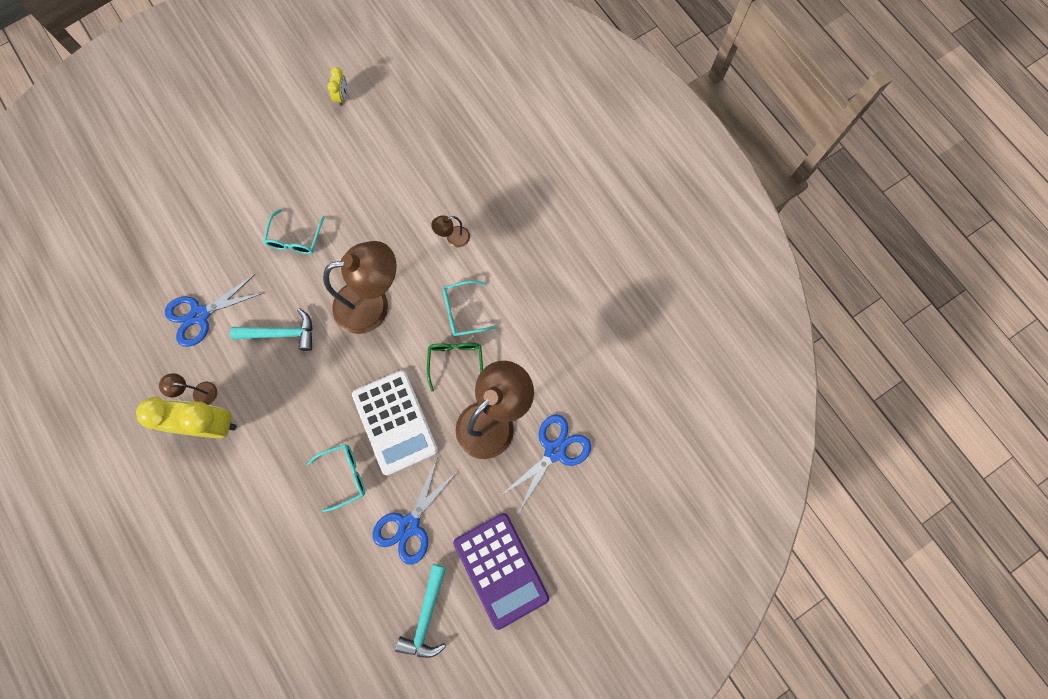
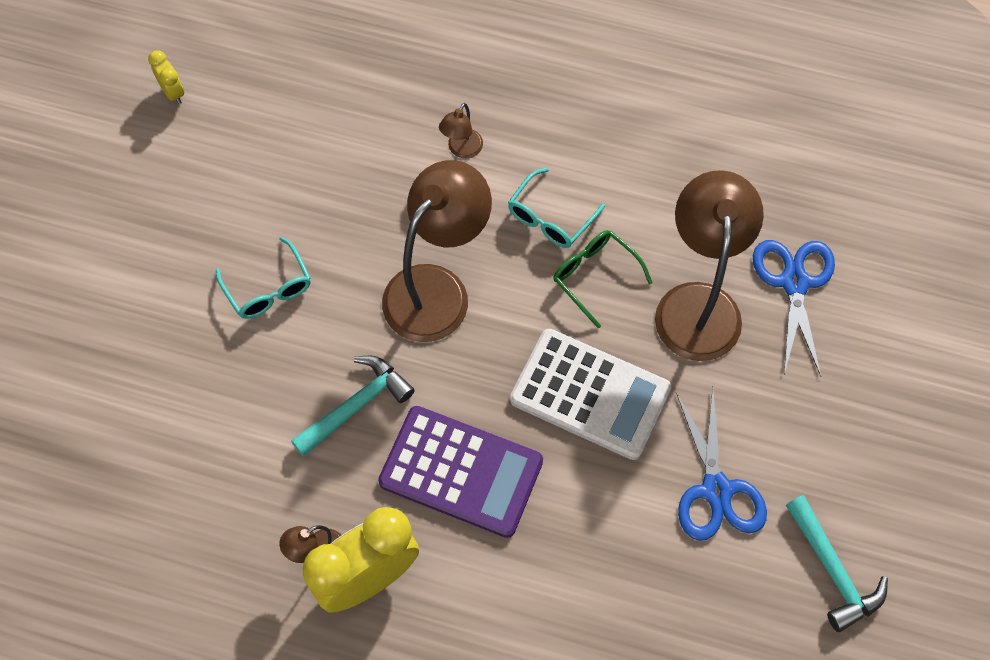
camera: 40 degrees left, 10 degrees down
blue scissors [165,274,263,347] -> none
turquoise glasses [307,444,365,512] -> none
purple calculator [453,513,549,630] -> purple calculator moved to [378,406,543,538]

